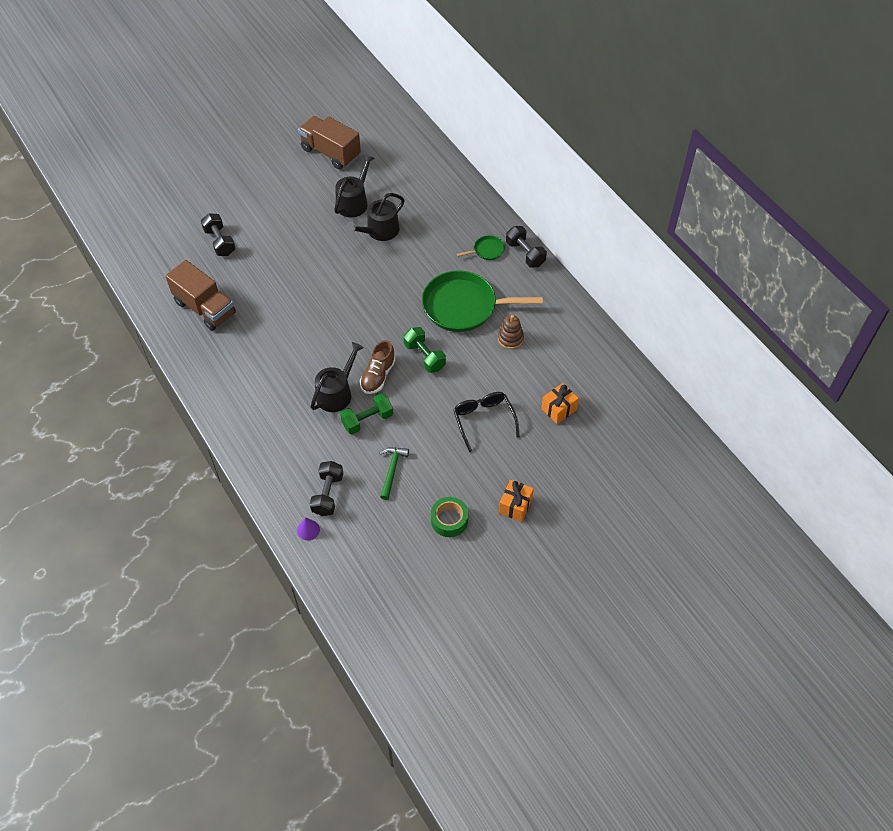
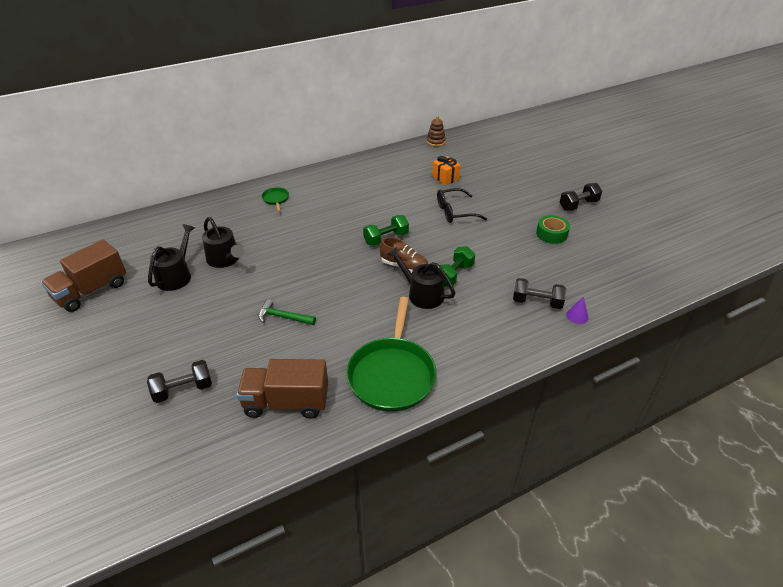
camera: 85 degrees left, 15 degrees down
brown truck [165,260,236,331] -> brown truck turned 135 degrees counterclockwise [236,359,328,419]
black watering can [334,154,375,217] -> black watering can turned 75 degrees clockwise [148,224,195,291]
green dumbbell [340,393,393,434] -> green dumbbell turned 60 degrees clockwise [439,246,475,286]
green hammer [380,447,409,500] -> green hammer moved to [259,299,316,325]
green pan [422,271,543,332] -> green pan moved to [346,297,436,412]
brown stacking toy [498,315,524,349] -> brown stacking toy moved to [427,115,446,146]
orange gift [499,480,534,522] -> none
black dumbbell [506,226,547,268] -> black dumbbell moved to [560,183,602,211]

